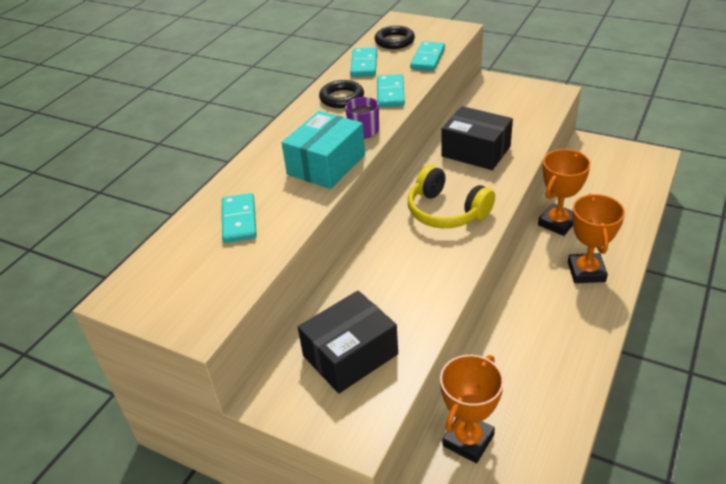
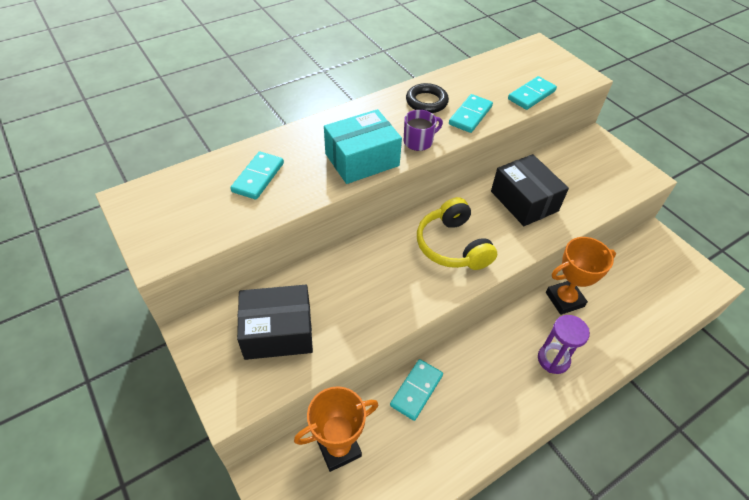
camera: 25 degrees right, 10 degrees up
turquoise domino [350,47,377,77] -> turquoise domino moved to [390,359,443,421]
black ring [375,26,415,49] -> none
orange trophy [568,194,625,283] -> purple hourglass [538,315,590,374]

